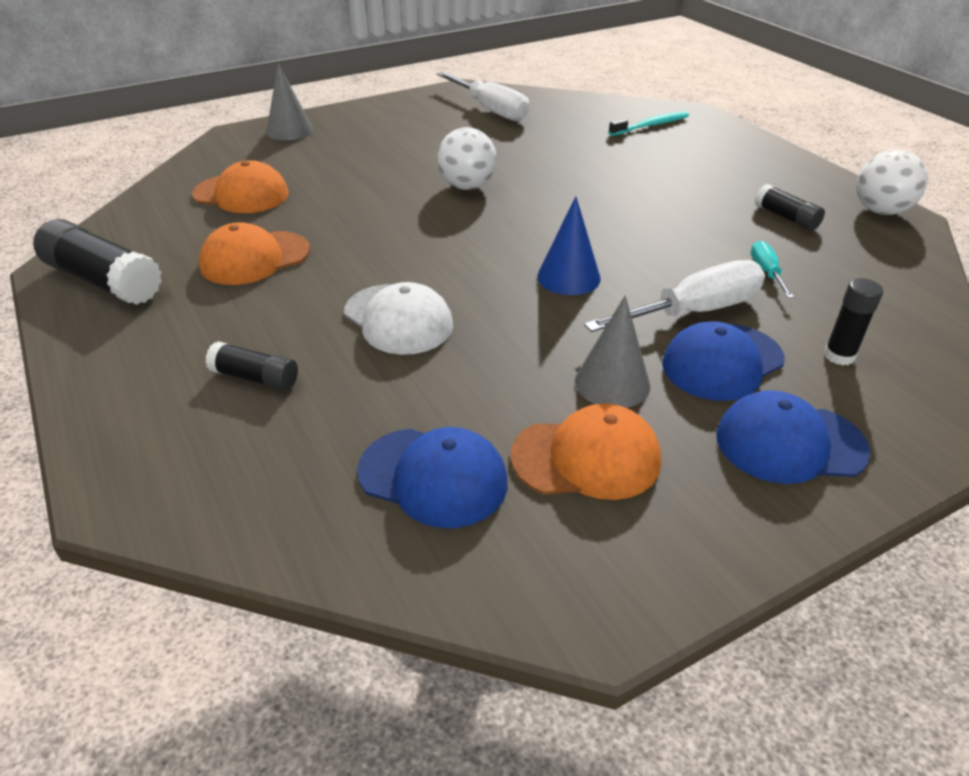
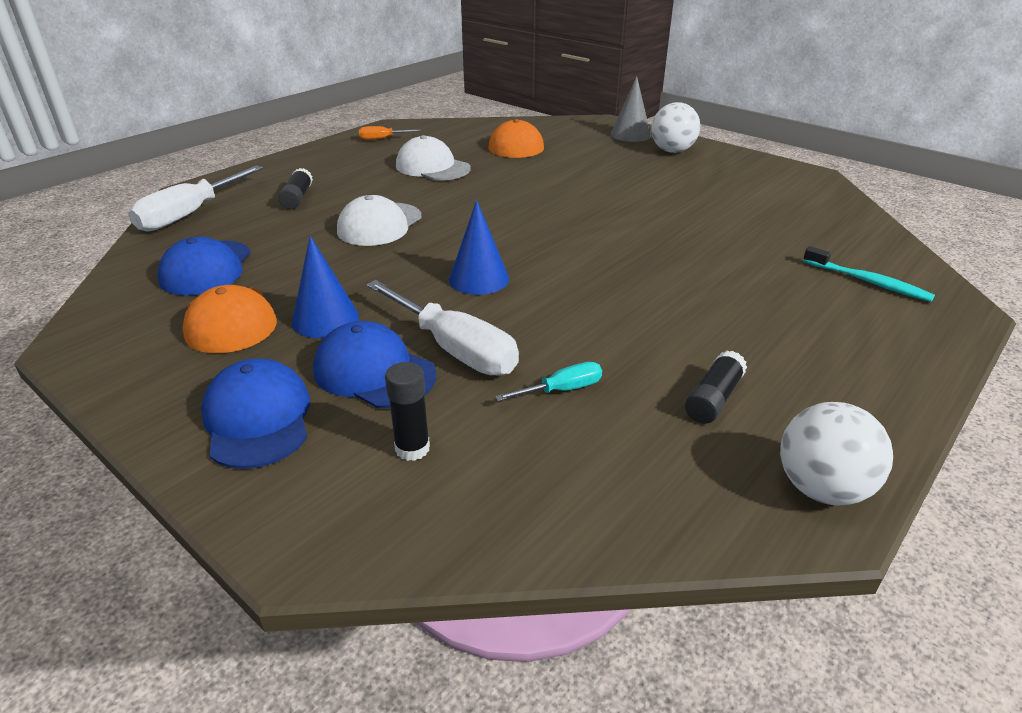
camera: 70 degrees right, 5 degrees down
black glue stick [33,219,162,305] -> orange screwdriver [359,126,421,140]
orange cap [199,222,310,285] -> white cap [396,135,471,181]
white screwdriver [436,72,530,122] -> white screwdriver moved to [128,165,263,232]
white ball [437,127,497,190] -> white ball moved to [651,102,701,153]
grey cone [575,296,650,408] -> blue cone [292,236,359,338]

